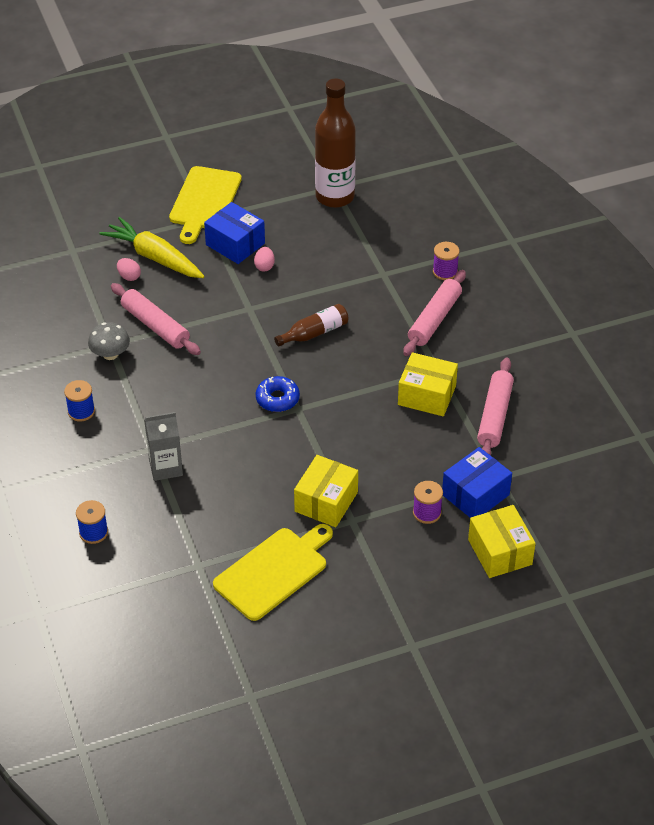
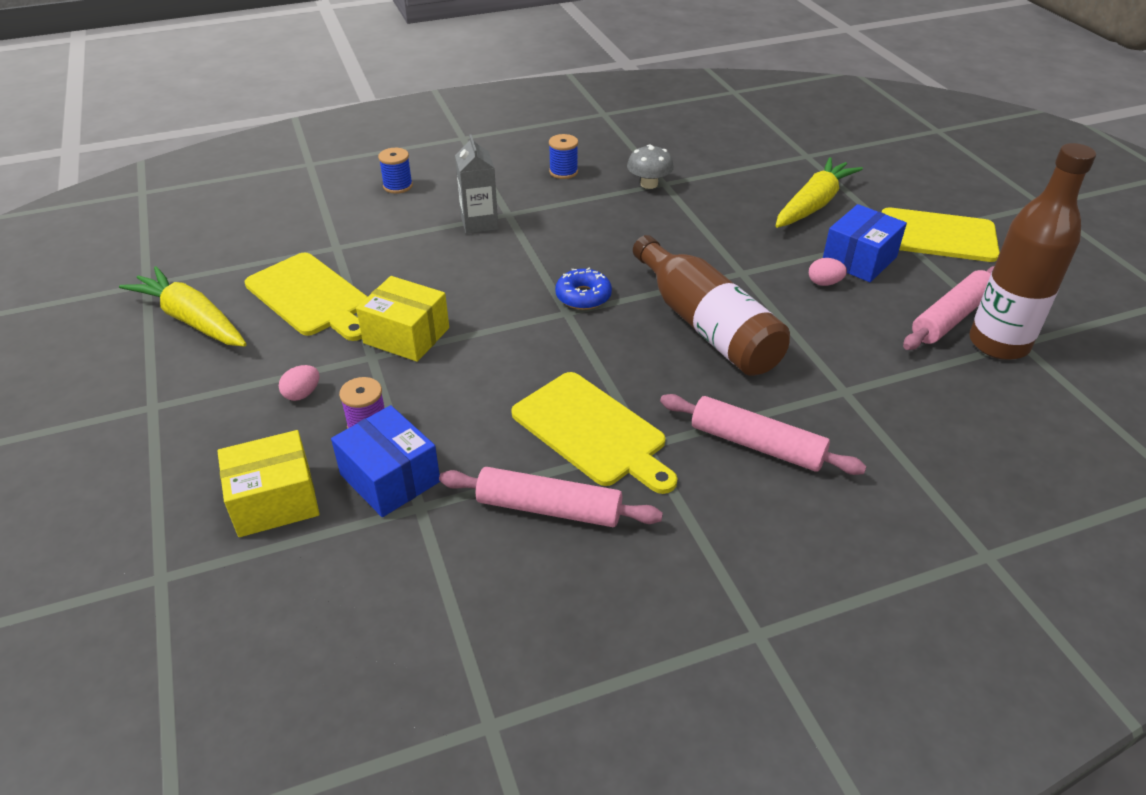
camera: 90 degrees right, 5 degrees down
pink rolling pin [111,283,201,355] -> pink rolling pin moved to [903,266,994,350]
pink egg [117,258,141,281] -> pink egg moved to [279,365,320,401]
brown bottle [274,304,349,347] -> brown bottle [633,235,790,376], size x1.94
yellow box [398,352,458,416] -> yellow cutting board [511,372,678,494]
purple spool [433,242,460,280] -> none
none -> yellow carrot [119,266,247,347]

